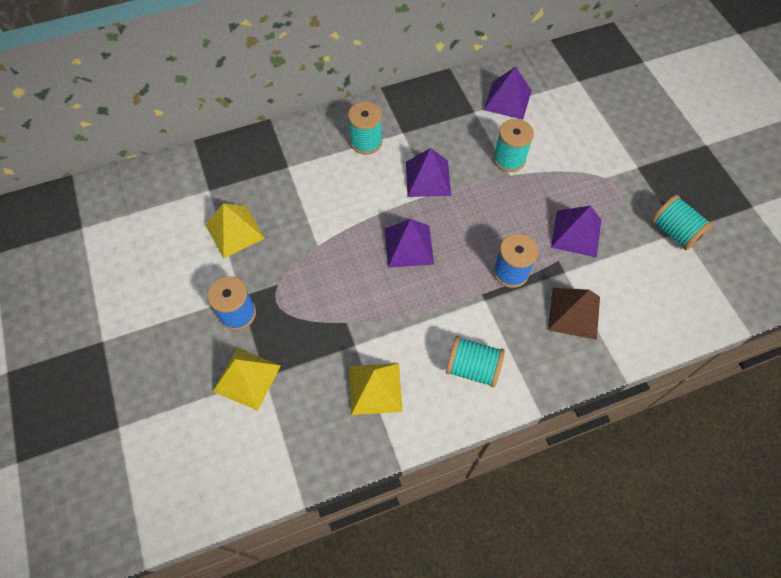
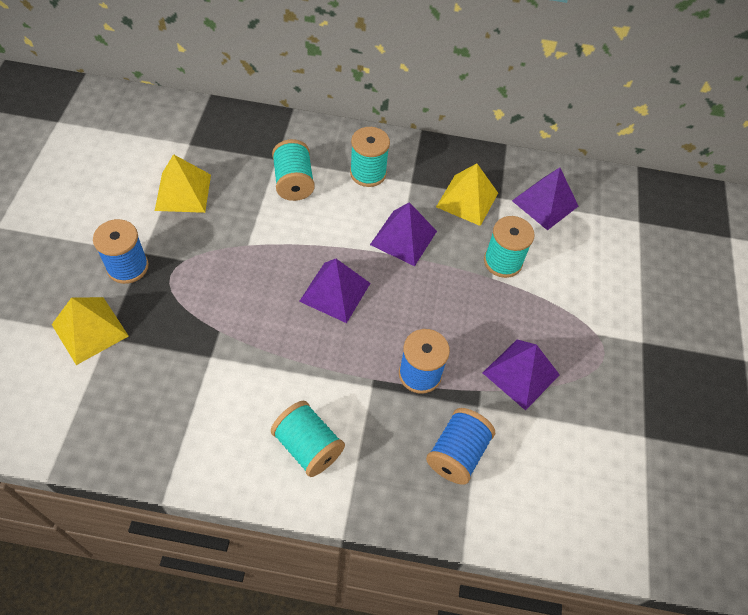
camera: 25 degrees right, 5 degrees down
yellow pyramid [349,363,403,415] -> yellow pyramid moved to [436,163,498,226]
brown pyramid [548,288,600,340] -> blue spool [426,408,495,485]
turquoise spool [651,195,713,250] -> turquoise spool moved to [272,139,315,201]

